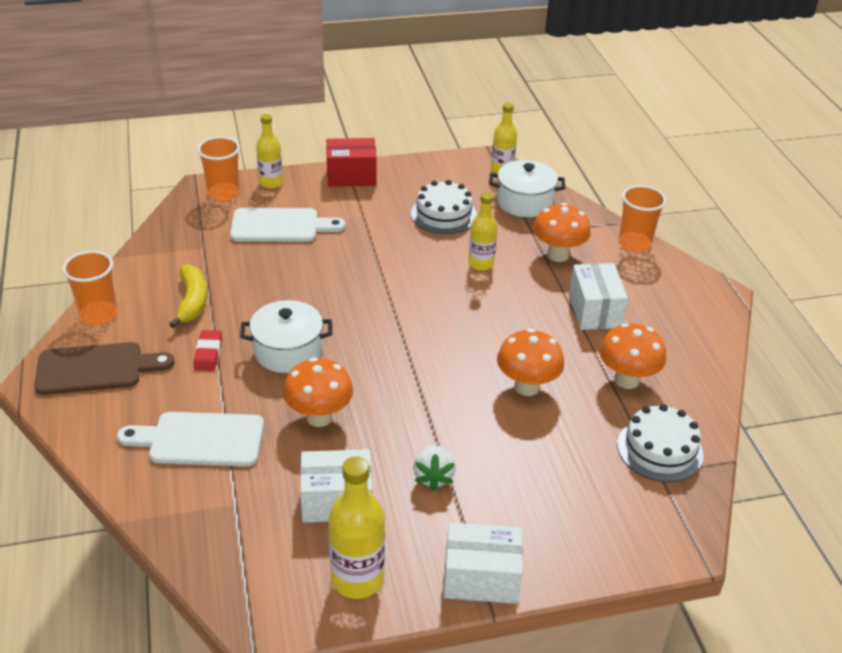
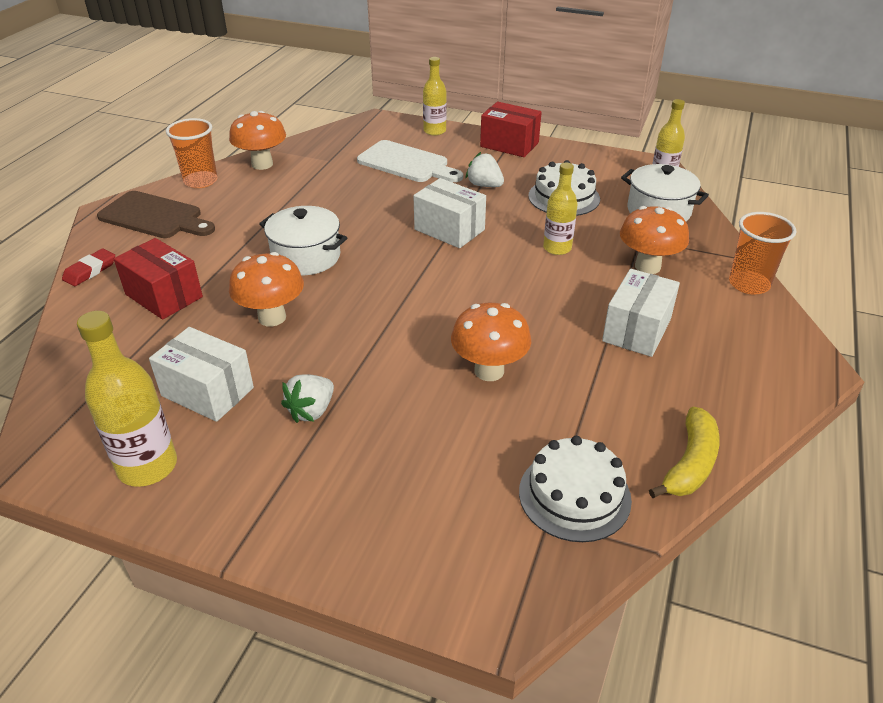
camera: 35 degrees right, 0 degrees up
white cutting board [117,412,264,466] -> red box [114,238,203,320]
yellow banana [169,264,207,328] -> yellow banana moved to [649,407,720,498]
red eraser [194,330,222,371] -> red eraser moved to [62,249,115,286]
orange cup [197,136,240,201] -> none
white box [444,522,523,604] -> white box moved to [414,178,486,248]
orange mushroom [599,323,666,389] -> orange mushroom moved to [229,111,286,170]
none -> white strawberry [465,152,504,187]

